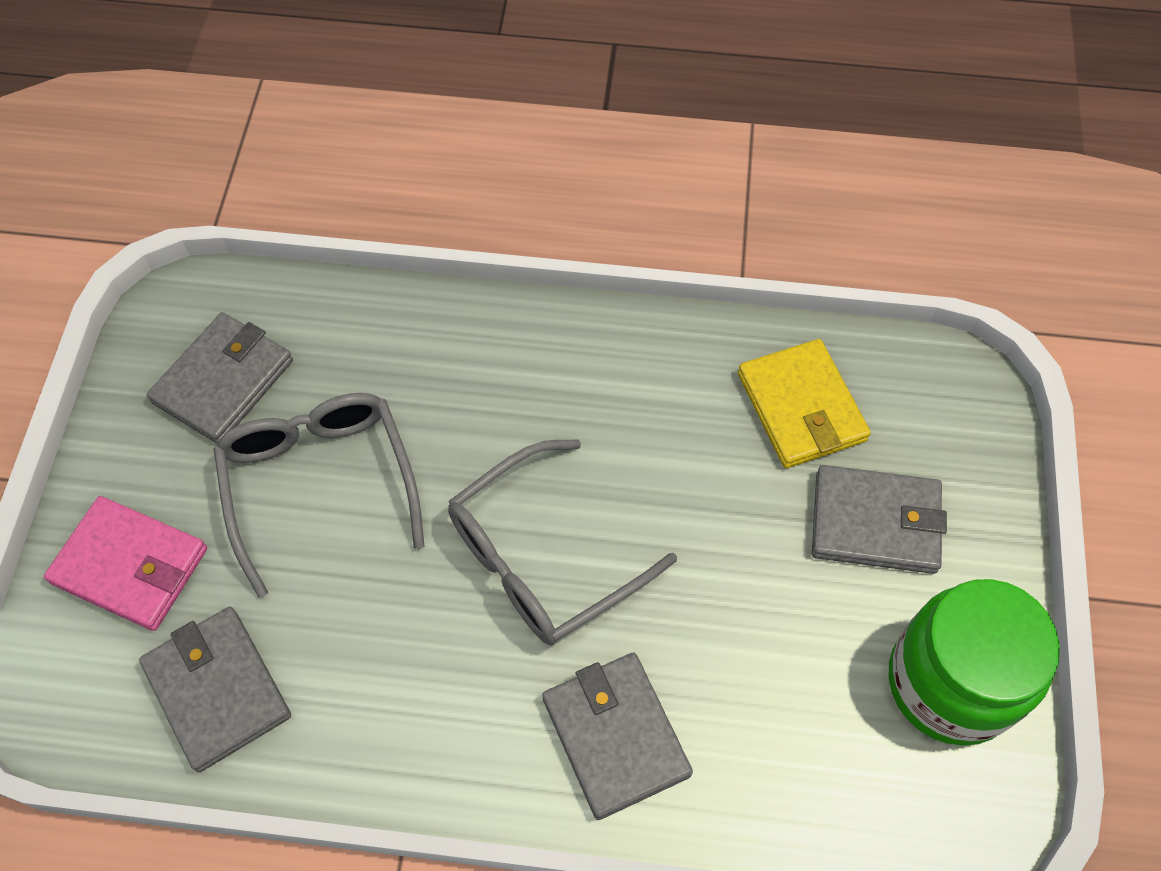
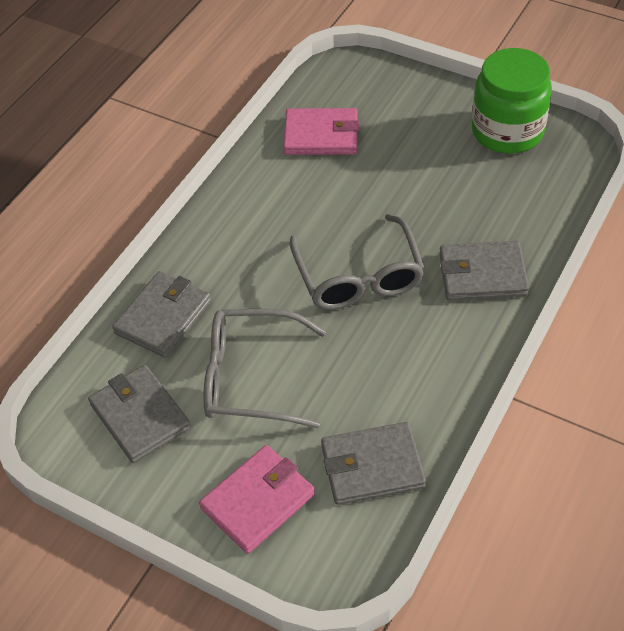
camera: 65 degrees left, 10 degrees down
yellow wallet [738,339,871,468] -> pink wallet [283,108,359,155]
grey wallet [812,465,947,574] -> grey wallet moved to [112,271,211,358]

